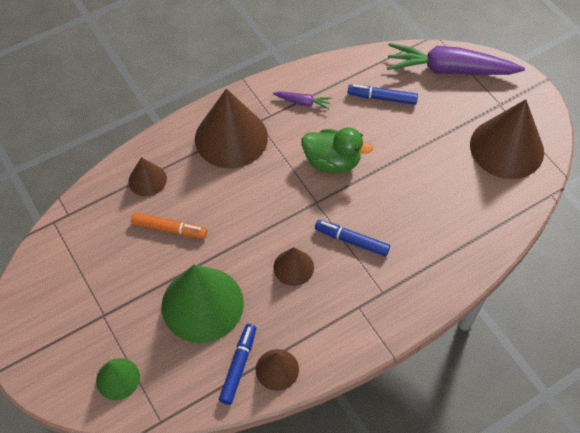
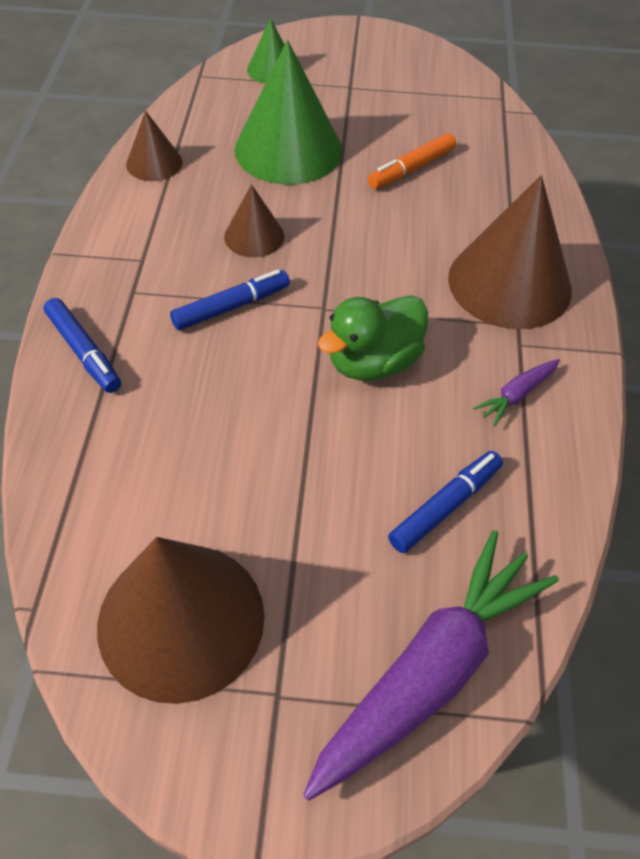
camera: 125 degrees right, 5 degrees down
brown cone [128,157,167,196] -> none
blue marker [219,324,257,405] -> blue marker moved to [44,298,121,393]

